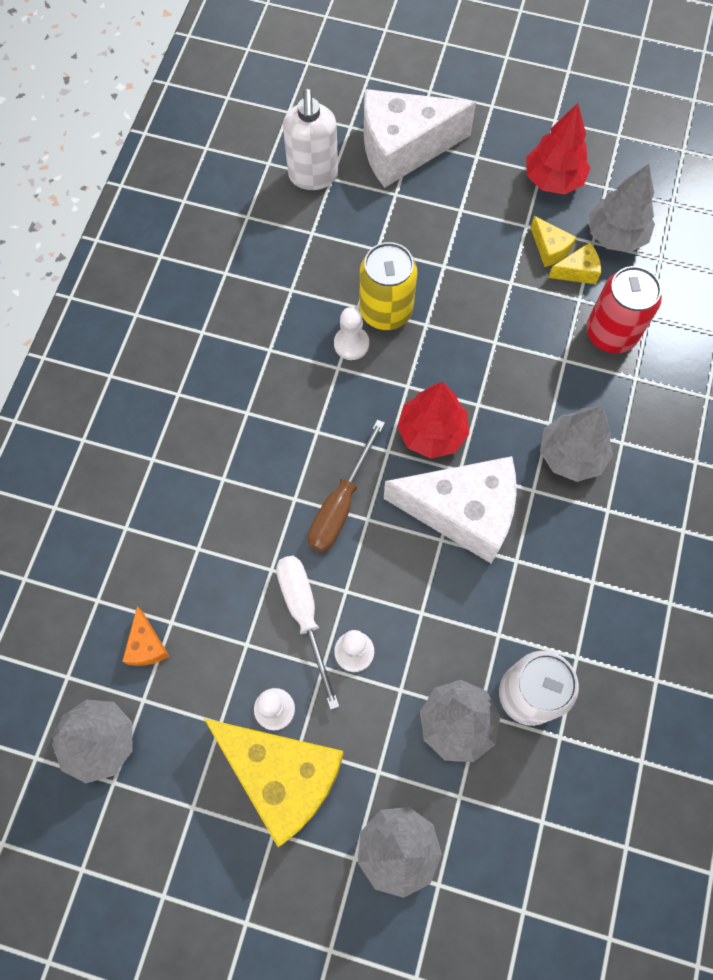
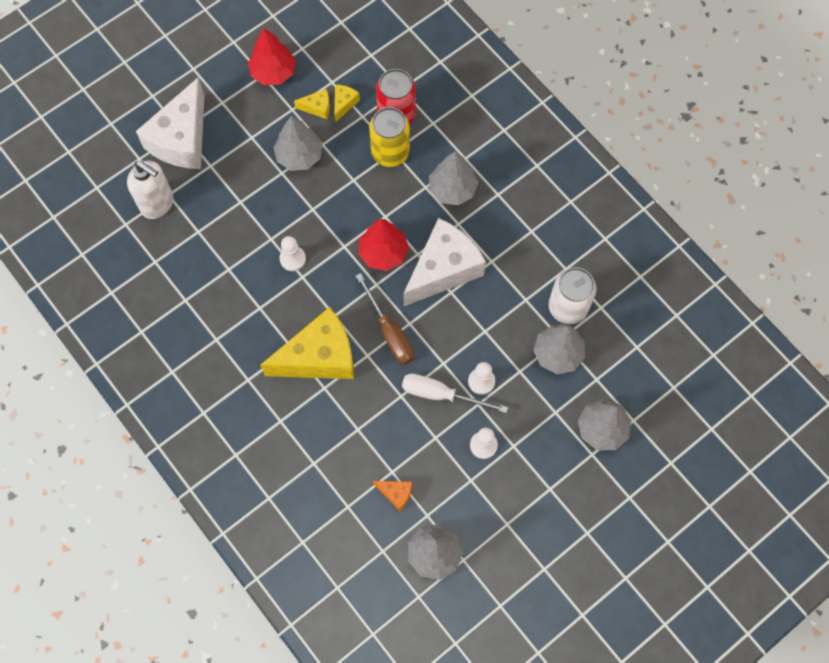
camera: 55 degrees left, 0 degrees up
yellow cheese [204,718,344,847] -> yellow cheese moved to [260,307,354,379]
yellow can [360,242,417,330] -> yellow can moved to [369,107,410,167]
grey tree [589,164,655,252] -> grey tree moved to [273,116,323,171]

